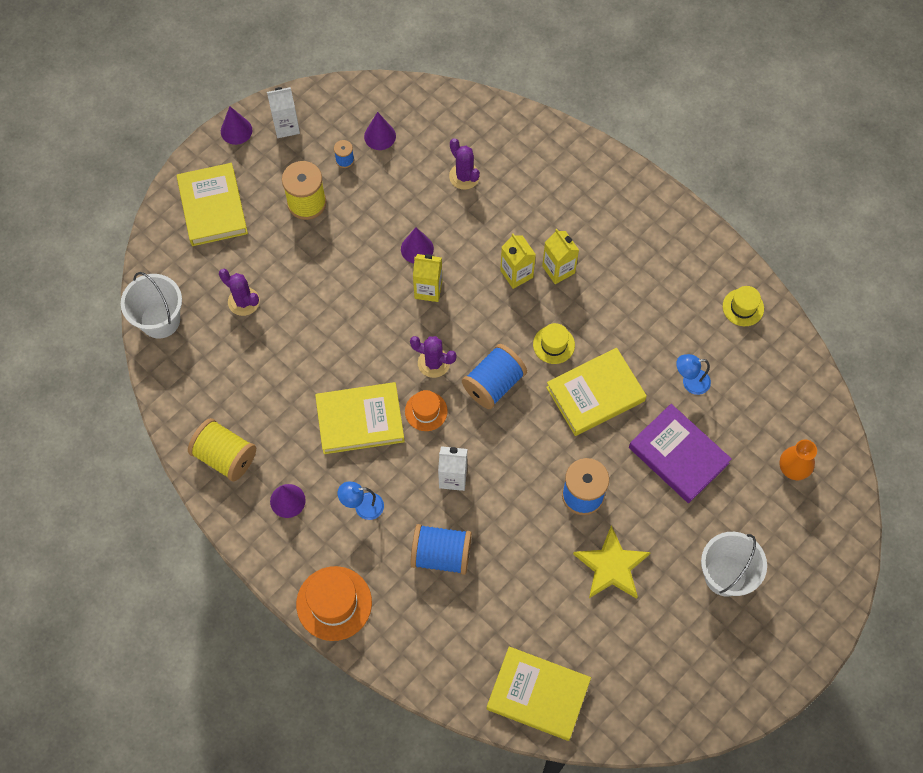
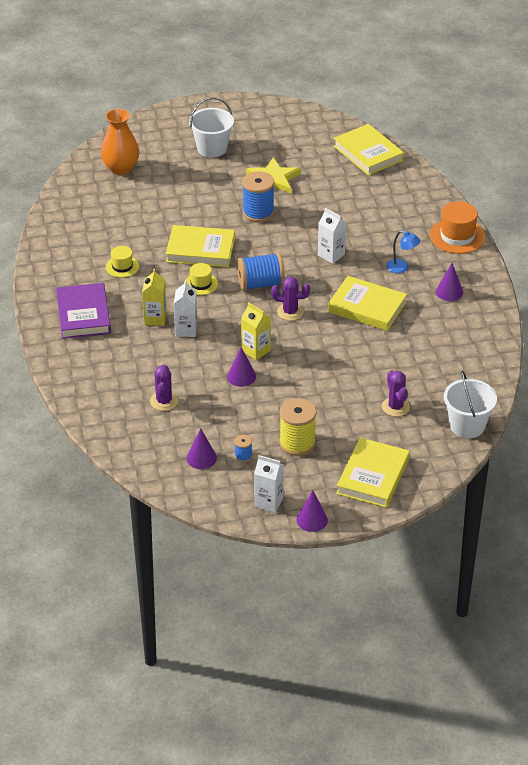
camera: 145 degrees left, 25 degrees down
yellow spool [188,418,256,481] -> none
orange hat [405,390,448,431] -> none
purple cactus [410,336,457,378] -> purple cactus turned 45 degrees counterclockwise [271,277,310,321]
blue spool [410,524,472,575] -> none
yellow carton [500,233,536,289] -> white carton [174,280,198,337]
purple book [629,404,732,503] -> purple book moved to [56,283,111,339]
blue lamp [676,354,711,395] -> none
yellow hat [723,286,764,326] -> yellow hat moved to [106,246,139,278]
orange vase [779,439,817,480] -> orange vase [101,109,139,175], size x1.53

